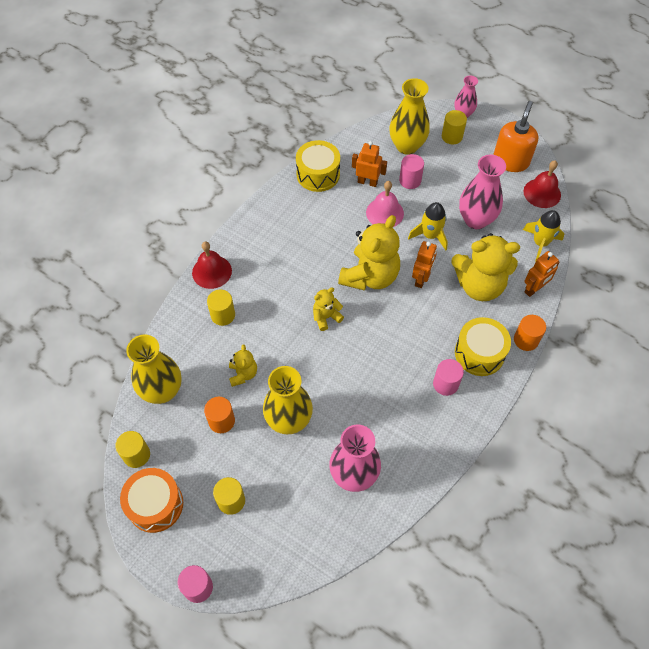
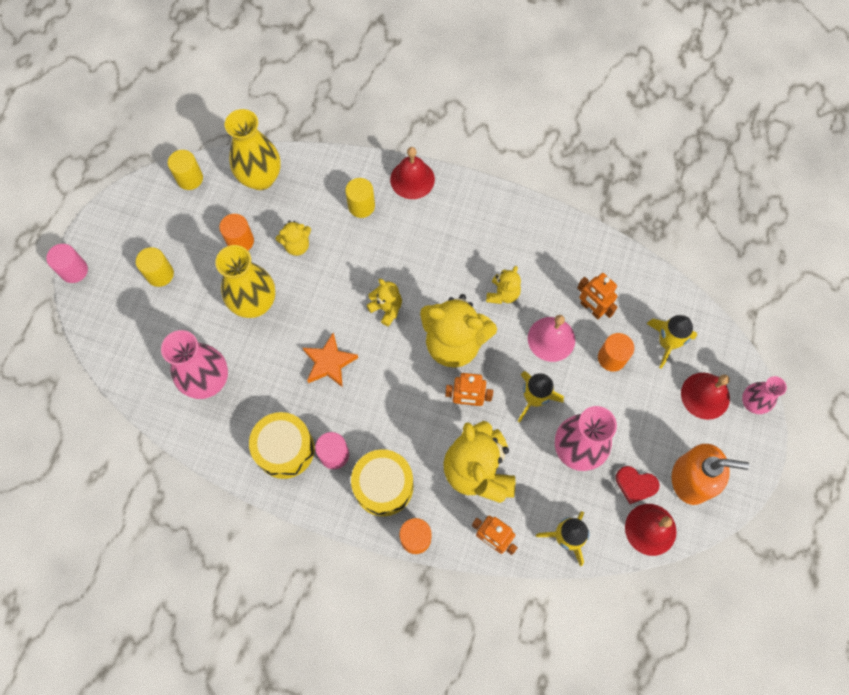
camera: 75 degrees right, 10 degrees up
orange drum [120,468,183,533] -> none
yellow drum [296,140,340,192] -> yellow drum moved to [249,412,315,479]
orange robot [352,141,387,187] -> orange robot turned 135 degrees clockwise [577,273,617,319]
yellow vase [389,78,430,155] -> yellow rocket [646,315,697,369]
pink cylinder [399,154,424,189] -> orange cylinder [598,333,634,371]
yellow cylinder [442,110,467,144] -> red bell [681,373,730,420]
none -> orange star [303,333,358,388]
none -> yellow teddy bear [486,266,521,304]
none -> red heart [615,466,660,504]

